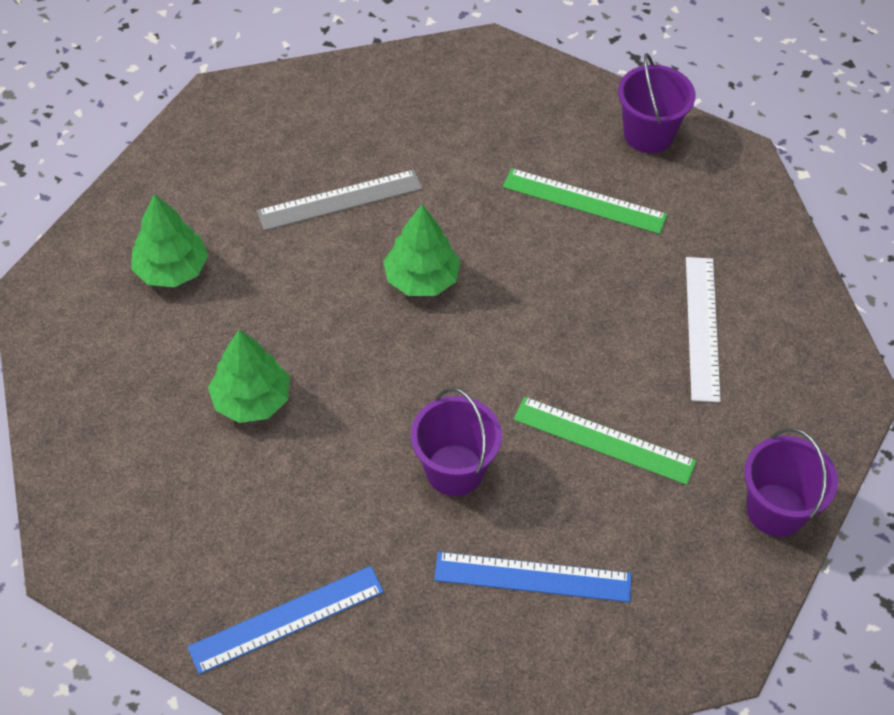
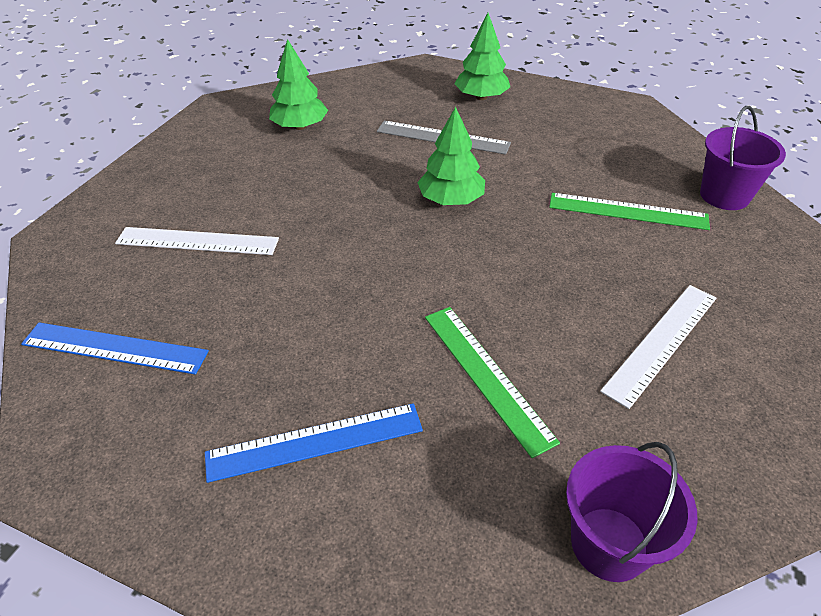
camera: 40 degrees right, 10 degrees down
green tree [208,329,290,423] -> green tree moved to [454,13,510,100]
purple bucket [411,387,502,496] -> none
blue ruler [434,552,632,602] -> blue ruler turned 60 degrees counterclockwise [205,403,423,483]
green ruler [503,168,668,234] -> green ruler turned 45 degrees counterclockwise [549,193,710,230]
none -> white ruler [115,227,279,255]

